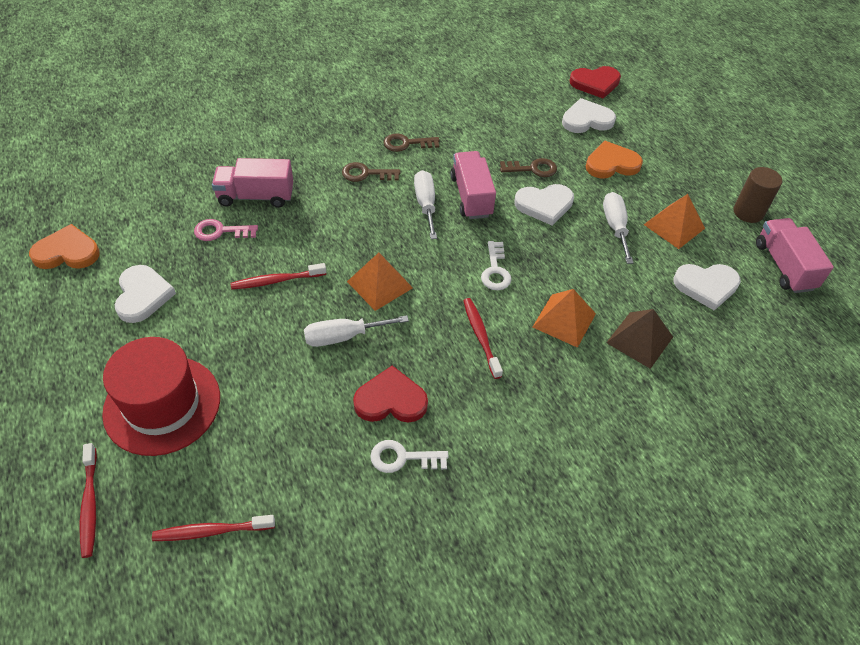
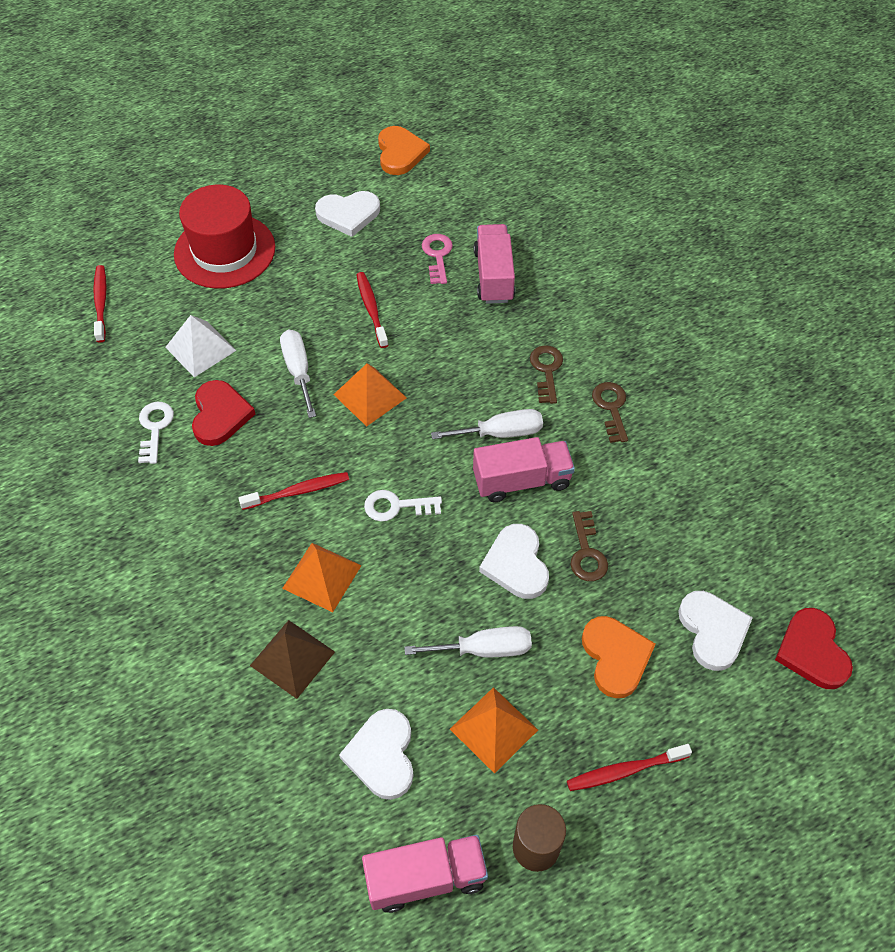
camera: 90 degrees right, 5 degrees up
red toothbrush [80,443,97,558] -> red toothbrush moved to [567,744,692,791]
none -> white pyramid [165,315,236,377]

